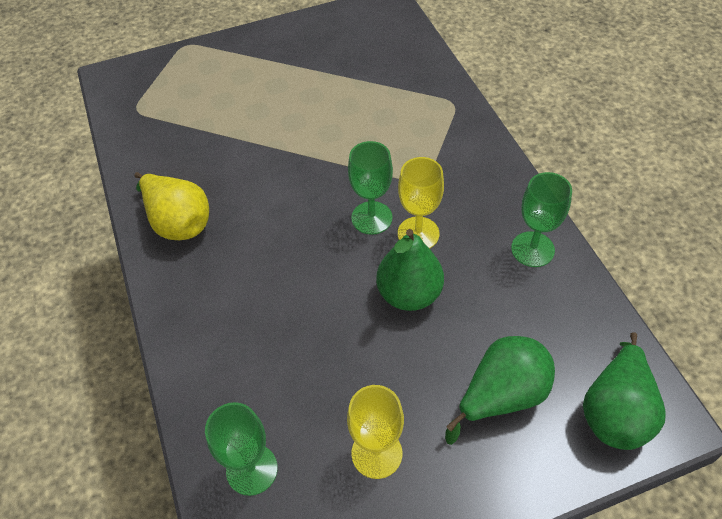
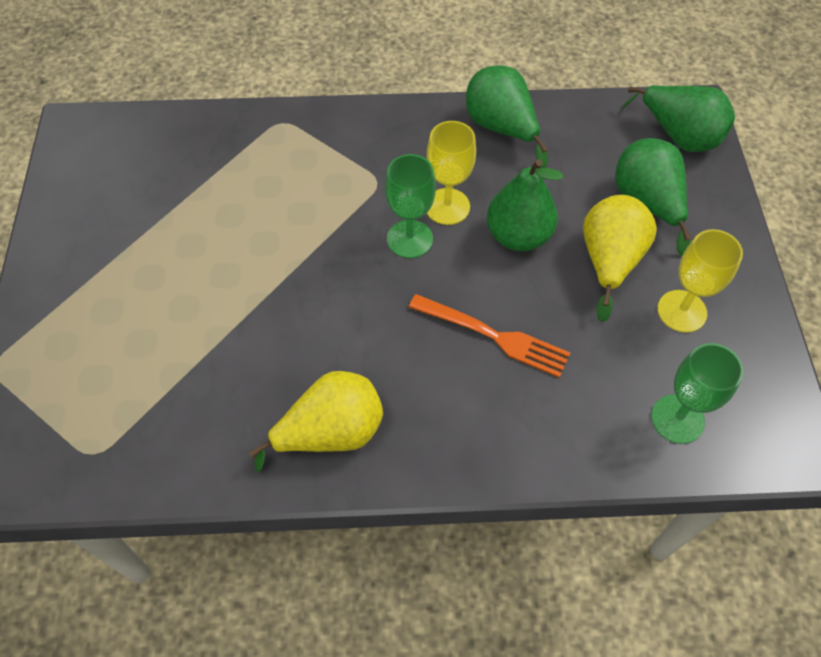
camera: 75 degrees left, 5 degrees up
green goblet [511,172,572,267] -> green pear [466,65,548,168]
none -> orange fork [409,294,570,378]
none -> yellow pear [583,195,657,322]

